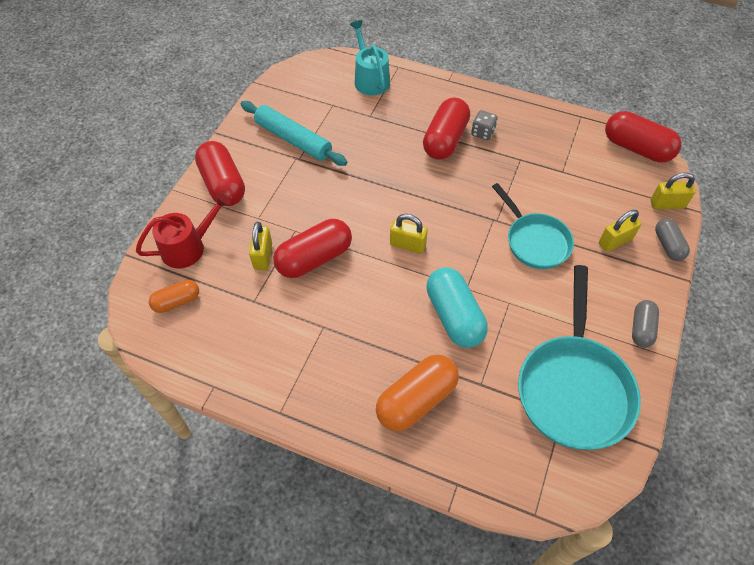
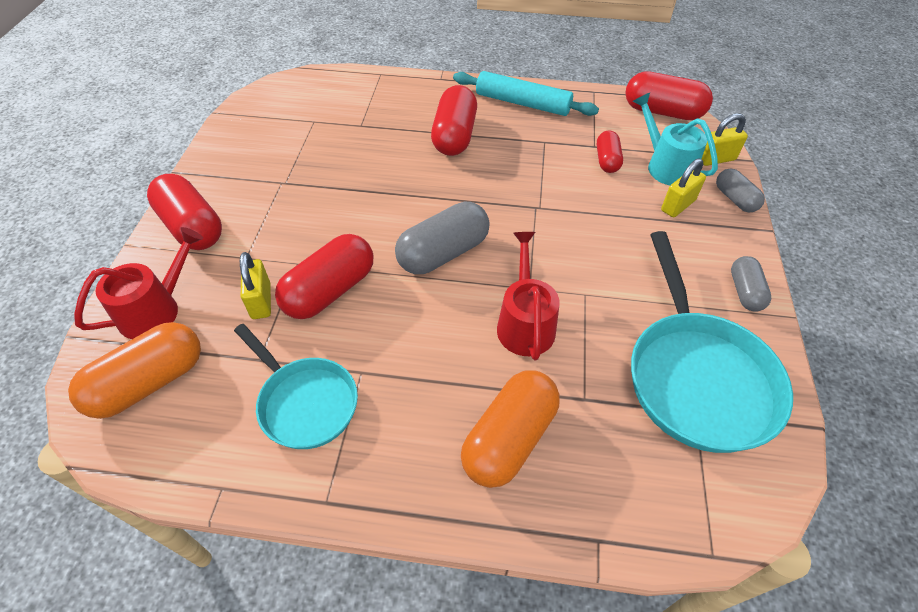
camera: 15 degrees left, 5 degrees down
orange capsule [149,280,199,313] -> orange capsule [68,322,201,419], size x1.73
turquoise rolling pin [241,101,347,166] -> turquoise rolling pin moved to [453,71,599,116]
turquoise watering can [350,20,390,96] -> turquoise watering can moved to [633,93,718,186]
yellow padlock [390,214,428,254] -> grey capsule [395,202,490,274]
turquoise capsule [426,267,488,348] -> red watering can [497,232,560,360]
grey dice [471,110,498,140] -> none
turquoise pan [492,183,574,269] -> turquoise pan moved to [234,324,358,449]
none -> red capsule [597,130,623,173]

